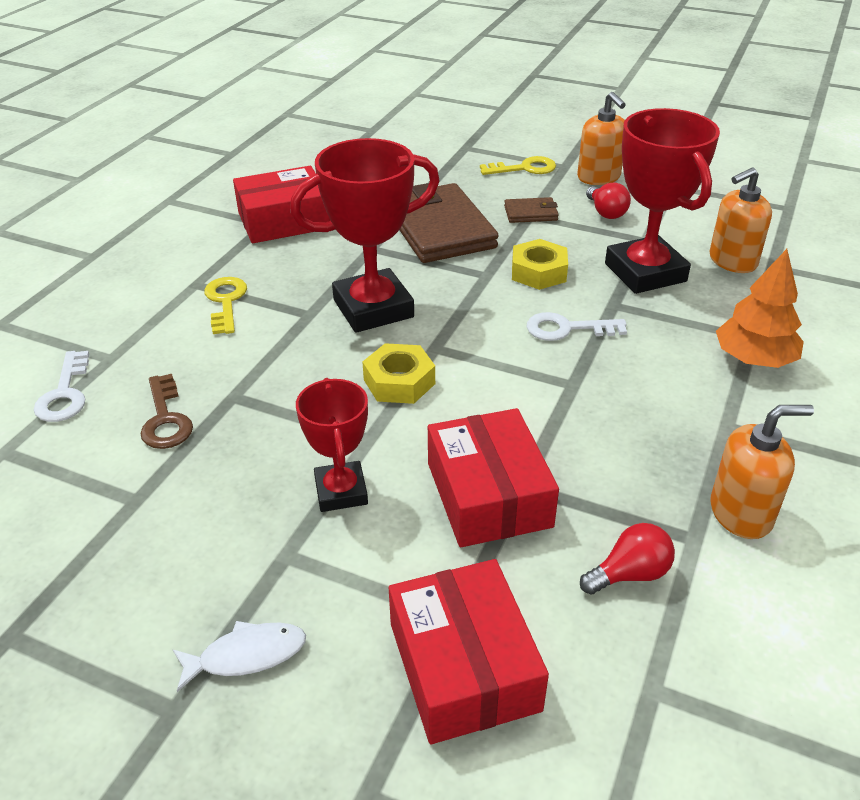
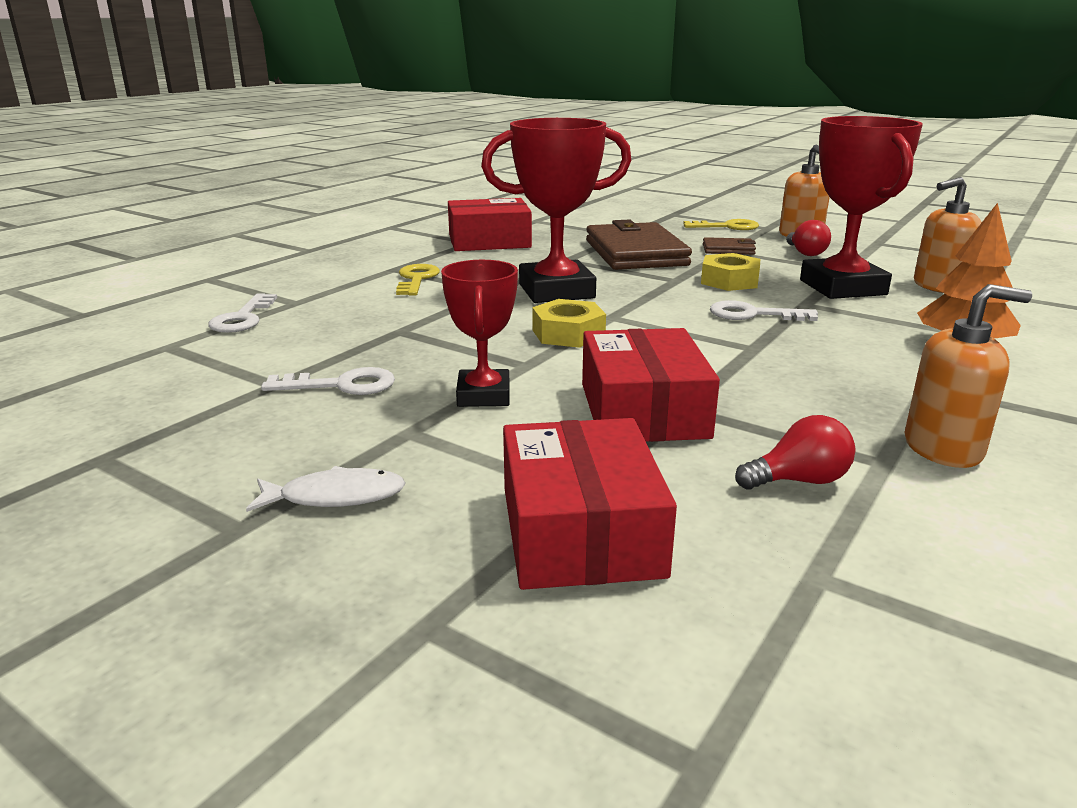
camera: 10 degrees right, 15 degrees down
brown key [140,374,193,449] -> none
none -> white key [261,367,395,395]

